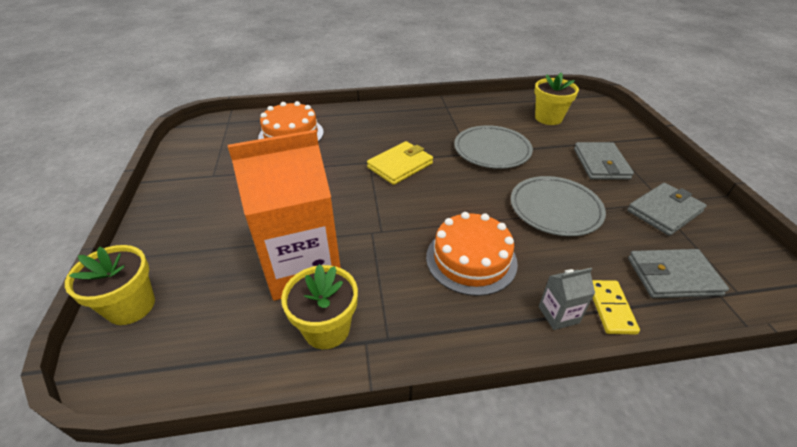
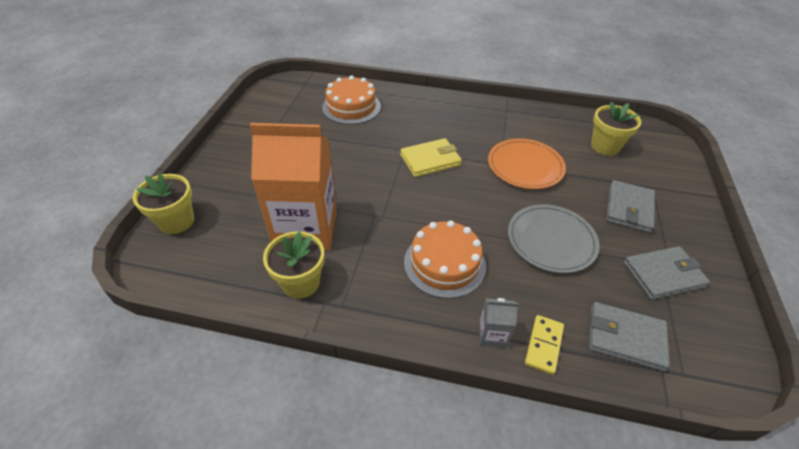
camera: 20 degrees right, 5 degrees up
grey plate [454,125,533,169] -> orange plate [488,139,566,189]

